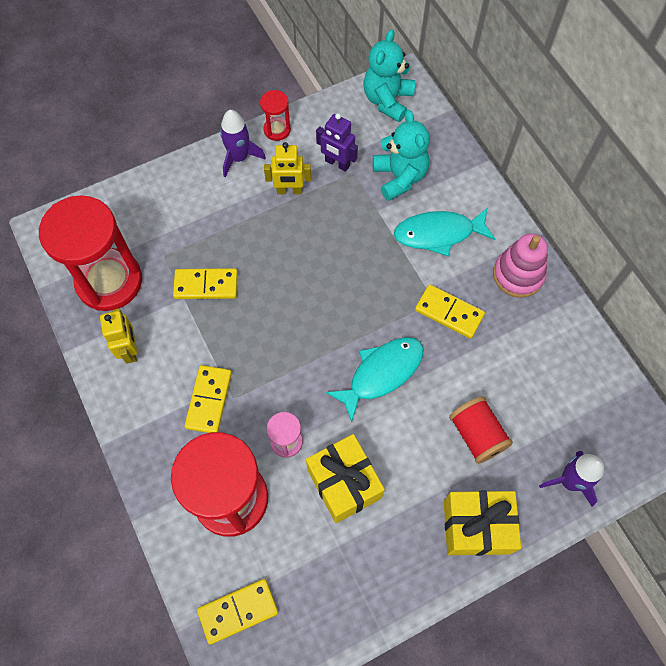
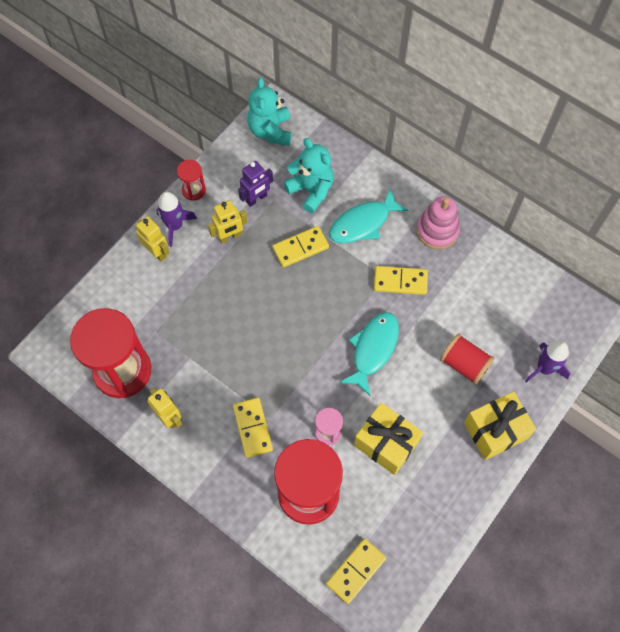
camera: 25 degrees left, 0 degrees up
yellow domino [173,268,238,299] -> yellow domino moved to [273,226,329,267]
purple robot [316,113,358,172] -> purple robot turned 45 degrees counterclockwise [238,161,273,207]
none -> yellow robot [136,216,170,261]

